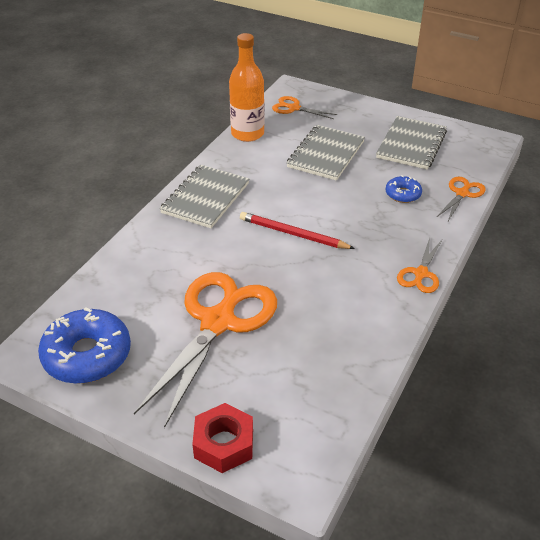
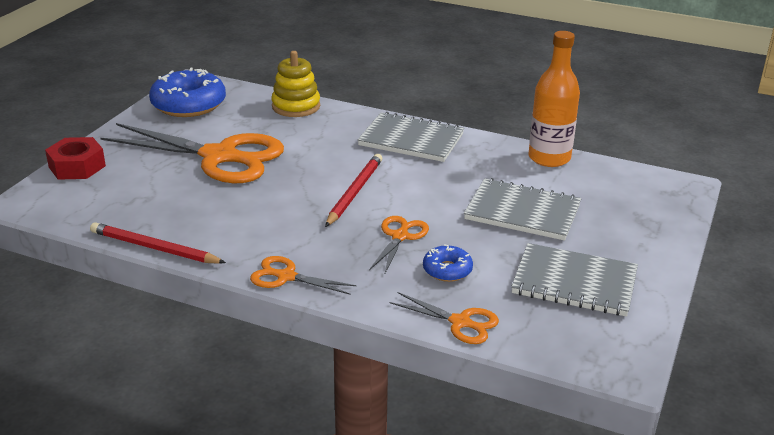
camera: 85 degrees right, 10 degrees down
orange scissors [272,96,337,119] -> orange scissors moved to [369,216,429,275]
none -> red pencil [90,222,226,264]
none -> yellow stacking toy [271,51,320,117]

